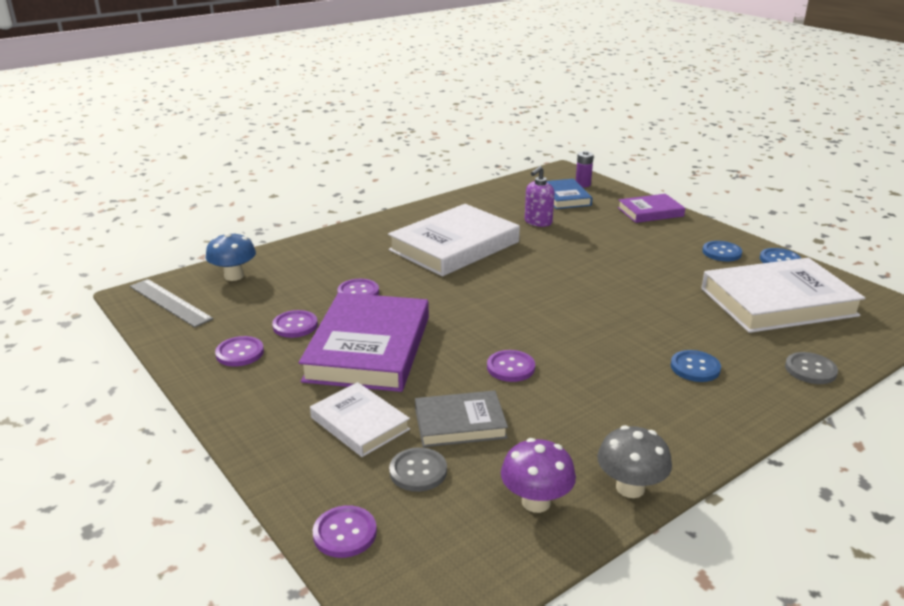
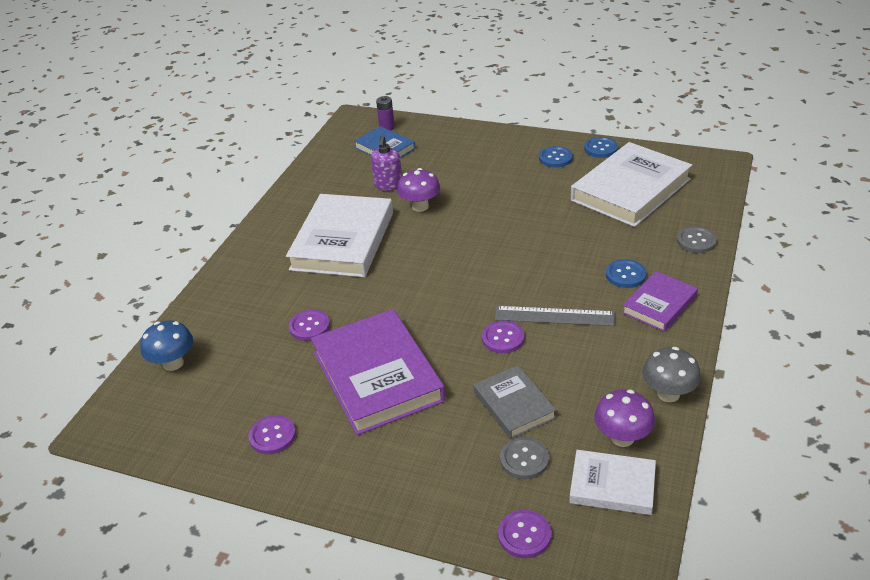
camera: 30 degrees left, 10 degrees up
grey ruler [130,279,213,327] -> grey ruler moved to [495,306,615,326]
purple button [272,310,318,338] -> none
white book [310,382,410,457] -> white book moved to [569,450,656,515]
grey book [415,390,508,447] -> grey book turned 75 degrees counterclockwise [474,365,556,439]
purple book [618,194,685,223] -> purple book moved to [622,271,698,332]
none -> purple mushroom [397,168,440,212]

